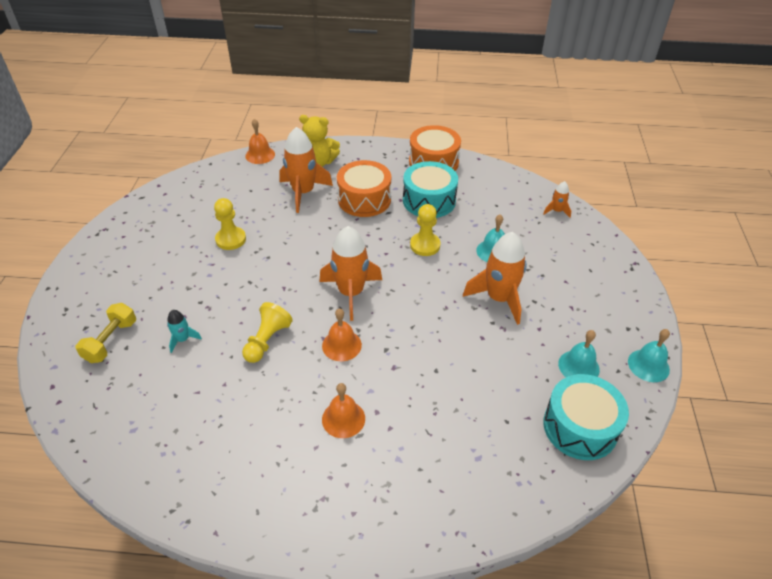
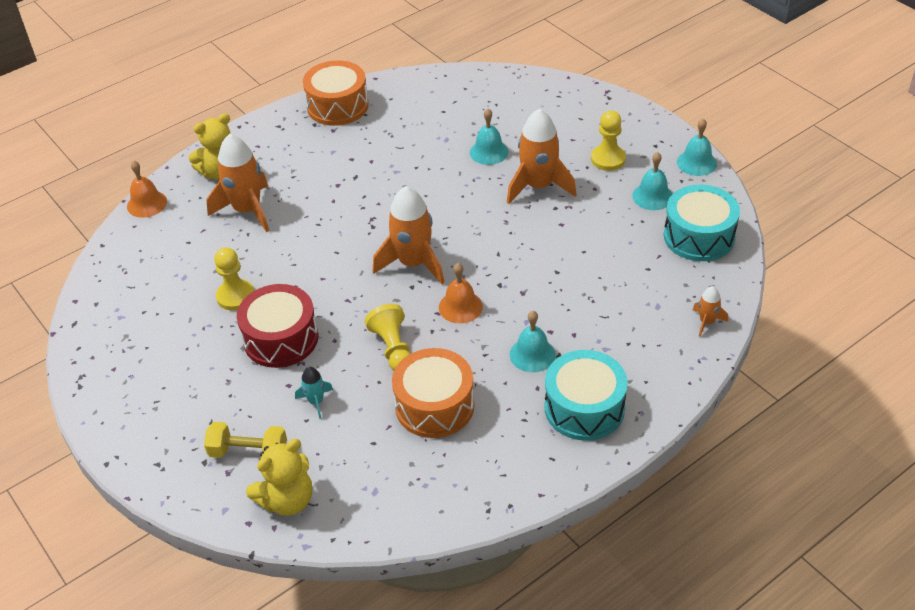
camera: 40 degrees left, 0 degrees up
yellow dumbbell [75,303,136,363] -> yellow dumbbell turned 60 degrees counterclockwise [204,422,287,458]
orange bell [322,383,365,438] -> turquoise bell [510,311,556,372]
orange drum [337,160,391,217] -> orange drum moved to [392,348,474,438]
turquoise drum [403,161,458,218] -> turquoise drum moved to [545,350,628,441]
yellow pawn [410,204,440,256] -> yellow pawn moved to [591,111,626,171]
orange rocket [543,181,571,218] -> orange rocket moved to [693,286,728,337]
none -> red drum [237,284,318,368]
none -> yellow teddy bear [246,439,312,516]

